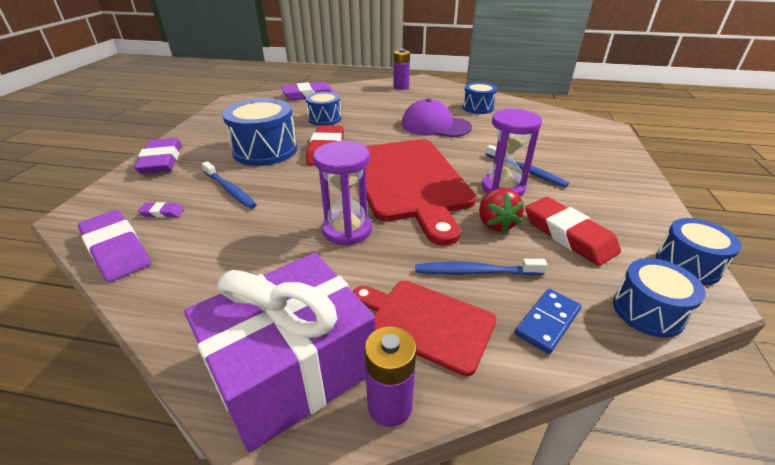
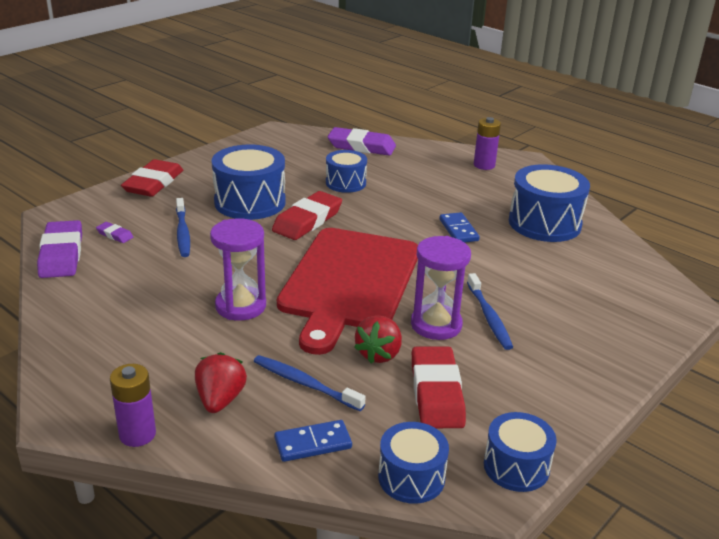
camera: 30 degrees right, 5 degrees down
purple eraser [134,138,182,174] -> red eraser [121,159,183,197]
purple gift [184,253,376,453] -> none
red cutting board [353,280,496,376] -> red strawberry [195,352,247,413]
purple cap [402,98,472,137] -> blue domino [439,212,480,242]
blue drum [463,82,497,114] -> blue drum [509,164,590,242], size x1.65

